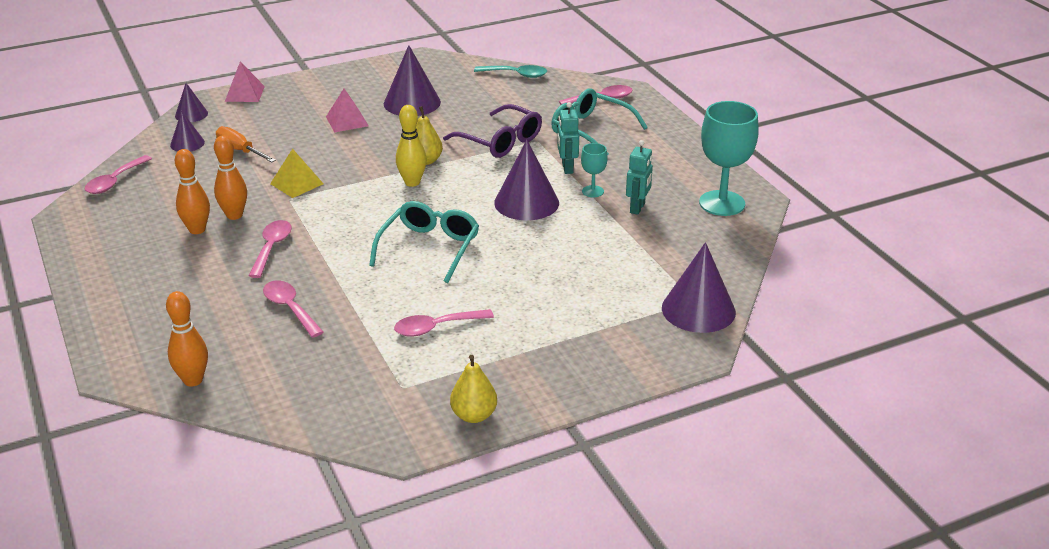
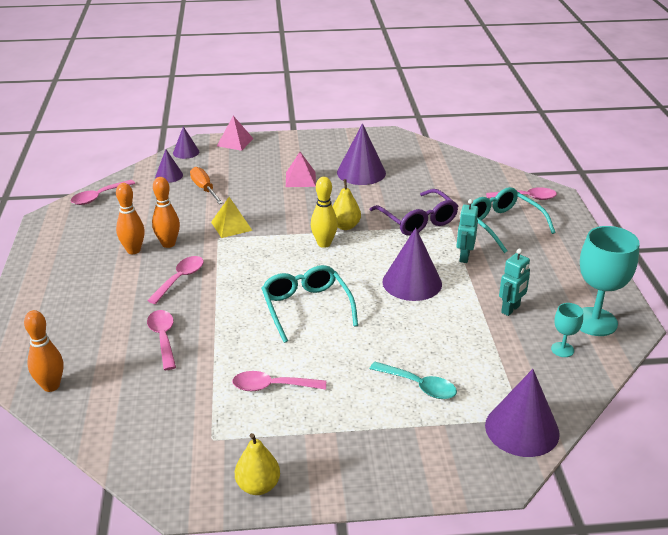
camera: 20 degrees right, 0 degrees up
turquoise glasses [369,201,479,283] -> turquoise glasses turned 60 degrees counterclockwise [261,265,358,343]
turquoise spoon [474,65,547,78] -> turquoise spoon moved to [370,362,457,399]
turquoise goblet [581,143,607,197] -> turquoise goblet moved to [551,303,583,357]

